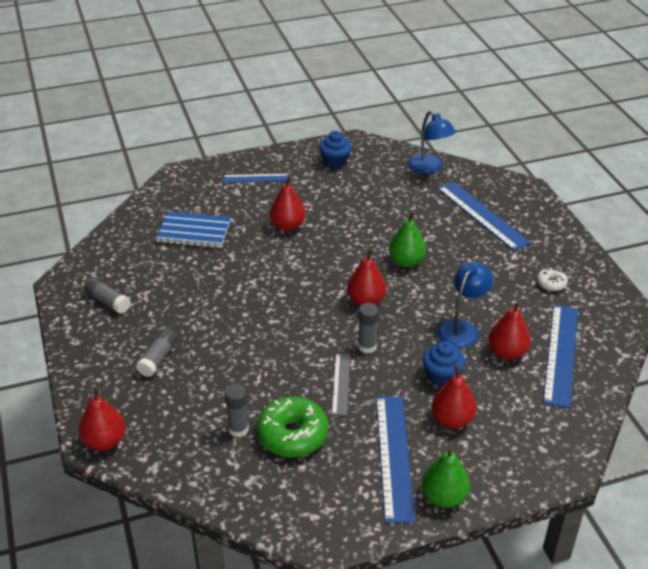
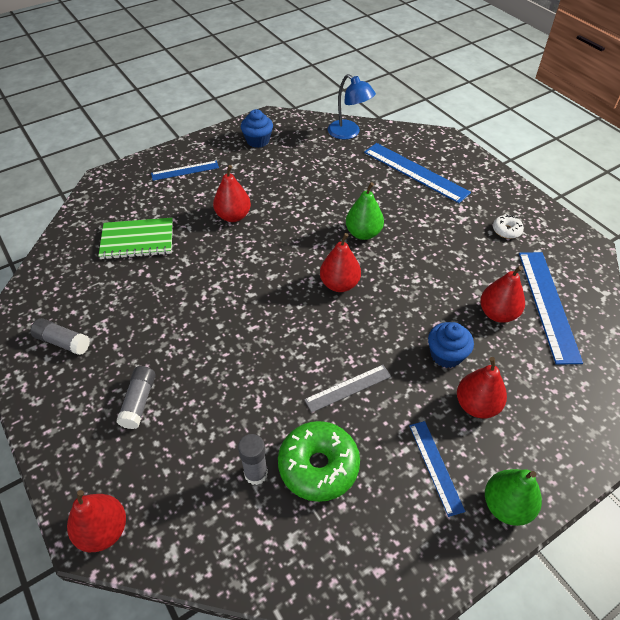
camera: 15 degrees left, 10 degrees up
blue notebook [156,211,231,248] -> green notebook [98,218,173,260]
grey ruler [332,353,350,416] -> grey ruler turned 75 degrees clockwise [304,365,391,412]
grey glue stick [358,303,379,353] -> none
blue ruler [376,397,415,523] -> blue ruler [409,421,465,517], size x0.57
blue lamp [437,261,493,348] -> none

